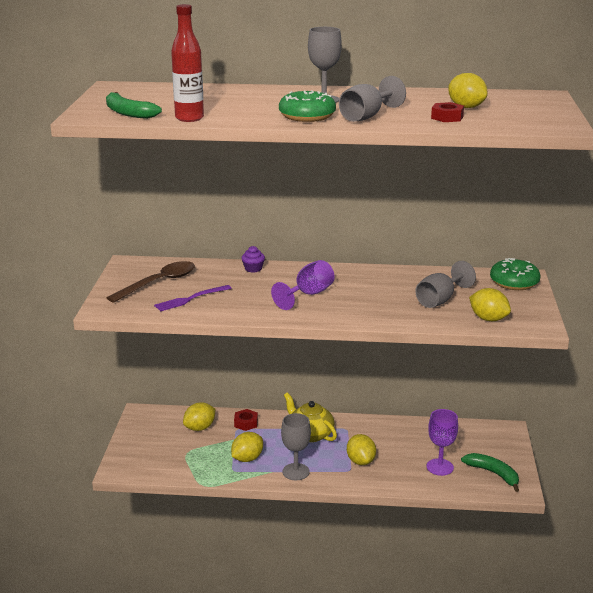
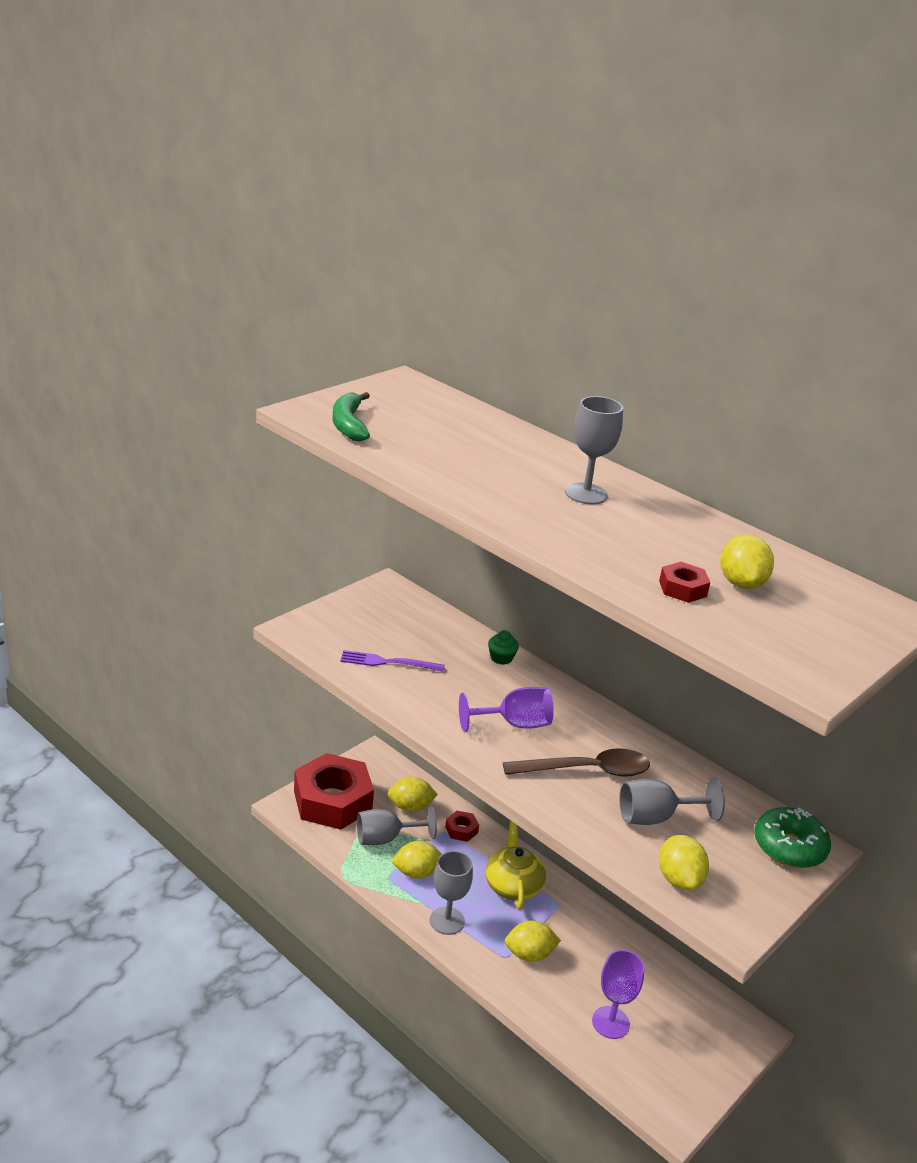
camera: 35 degrees right, 5 degrees up
brown spoon [107,261,195,303] -> brown spoon moved to [503,748,650,777]
red bottle [171,4,204,122] -> none
purple cupcake [242,246,265,273] -> green cupcake [488,630,519,665]
green donut [279,90,336,122] -> none
grey goblet [339,76,406,122] -> grey goblet moved to [357,806,437,845]
yellow lemon [347,434,376,465] -> yellow lemon turned 60 degrees clockwise [505,920,561,962]
green banana [461,453,519,492] -> none
none -> red nut [294,753,374,830]

